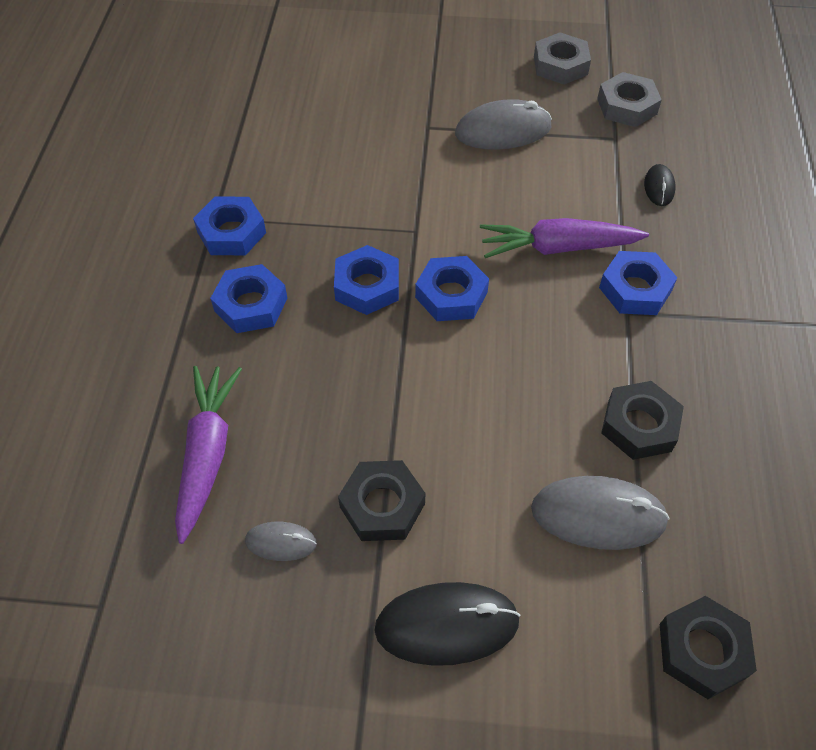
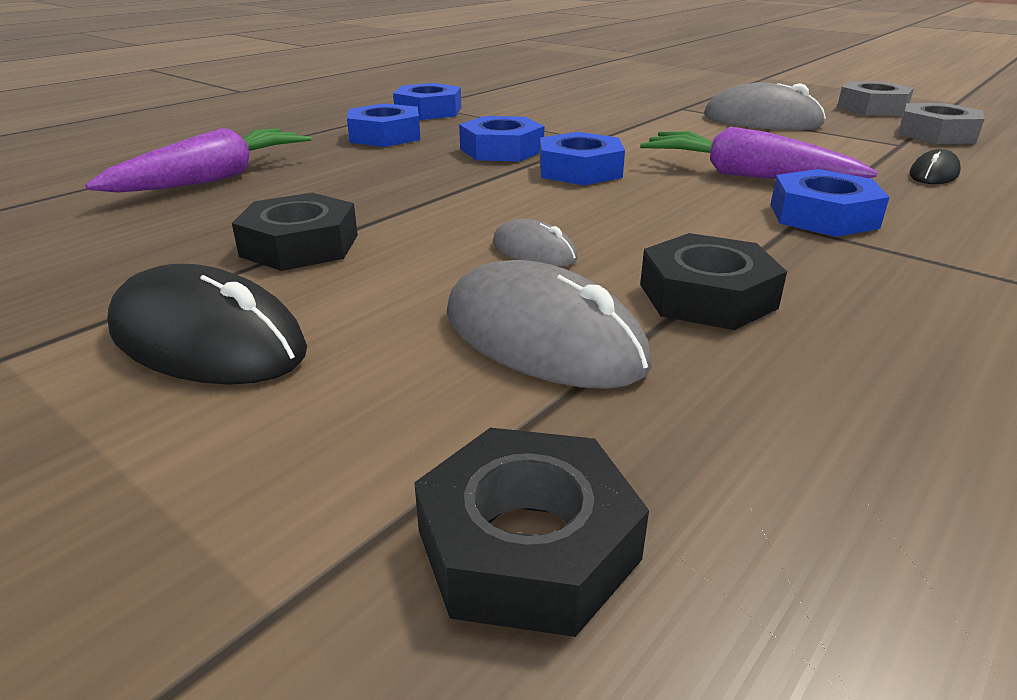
camera: 35 degrees right, 25 degrees down
grey mouse [245,521,317,561] -> grey mouse moved to [493,219,578,267]

